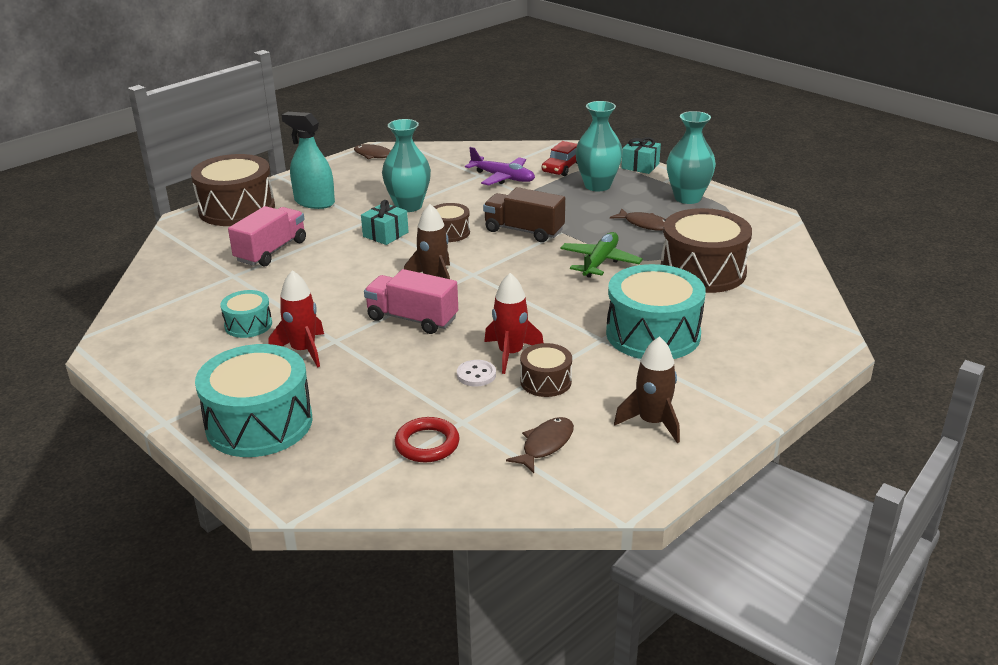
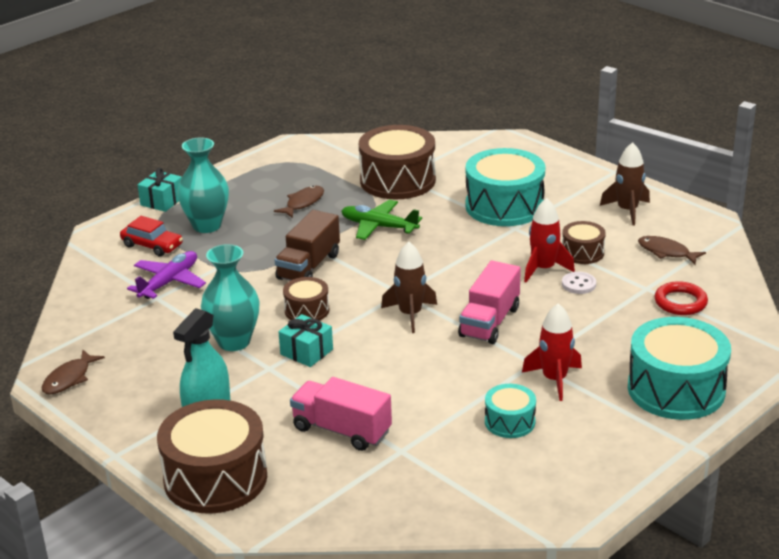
camera: 90 degrees left, 0 degrees up
turquoise vase [667,111,716,204] -> none

